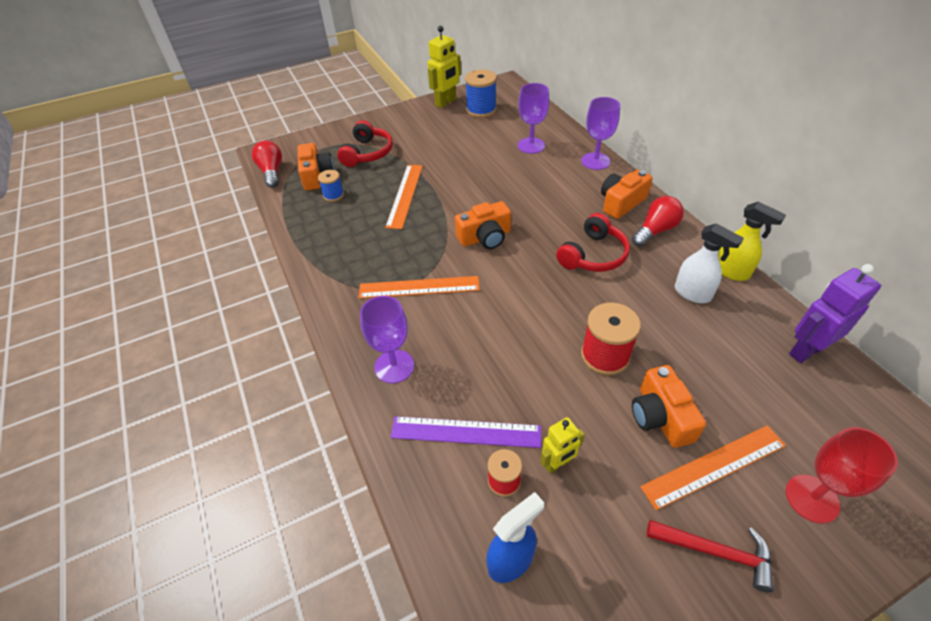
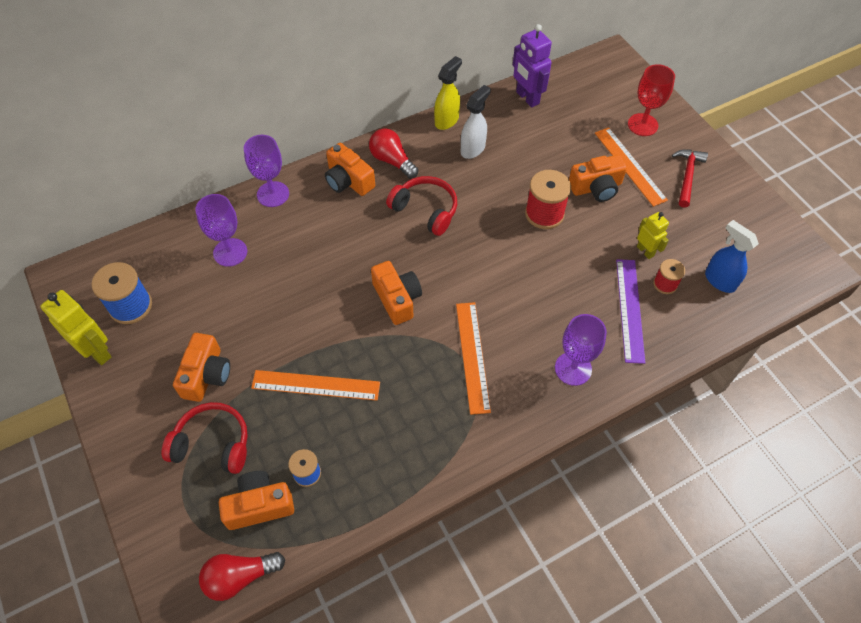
camera: 95 degrees left, 10 degrees up
none -> orange camera [173,333,230,402]

